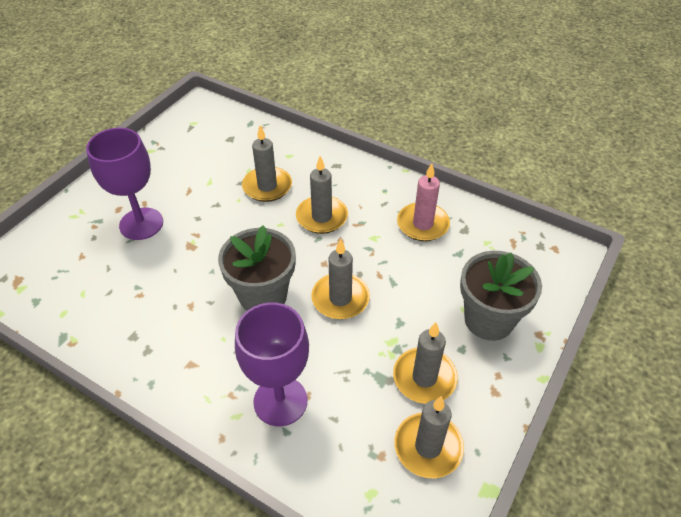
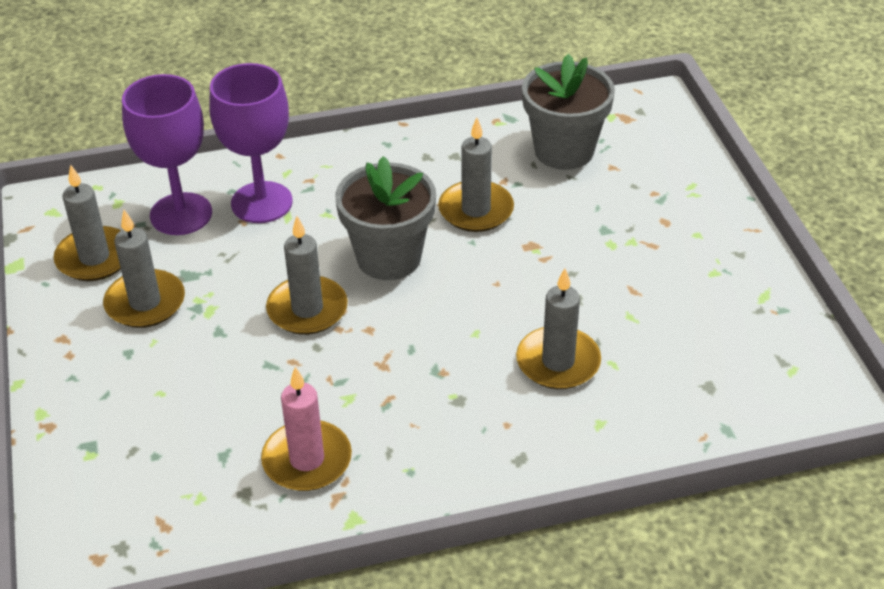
camera: 135 degrees right, 5 degrees down
purple goblet [86,128,163,240] -> purple goblet moved to [122,74,212,235]
grey candle [296,156,348,234] -> grey candle moved to [438,118,514,232]
grey flower pot [460,251,542,341] -> grey flower pot moved to [522,54,615,170]

